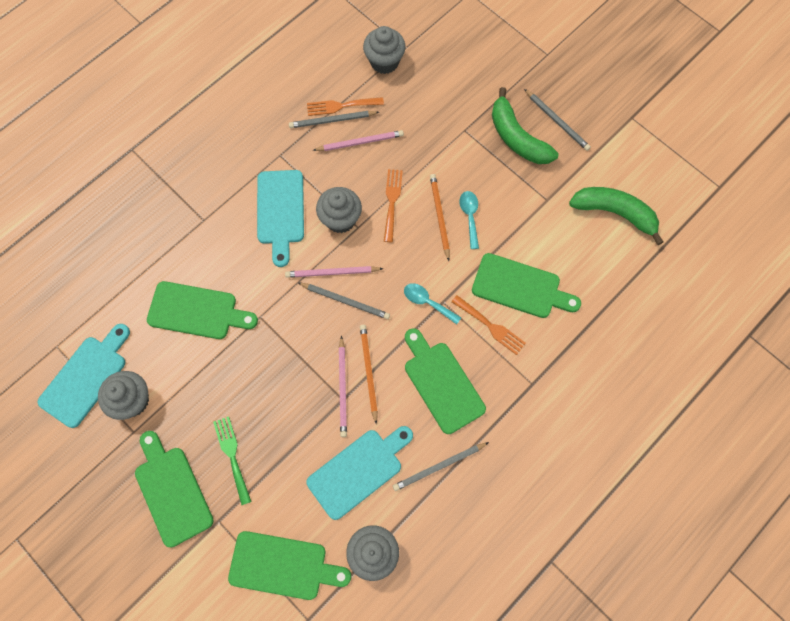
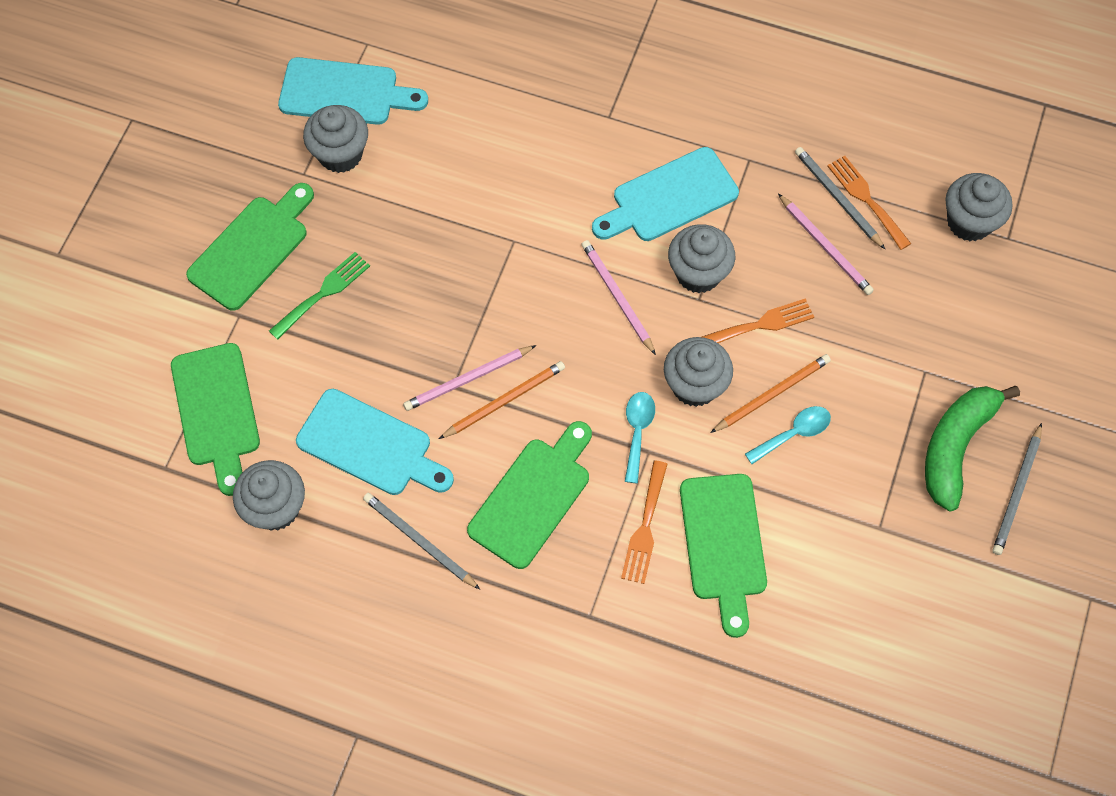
camera: 65 degrees right, 5 degrees down
green cutting board [147,281,258,339] -> none
grey pencil [298,283,390,319] -> none
green banana [569,187,664,245] -> none
none -> grey cupcake [664,337,733,407]

